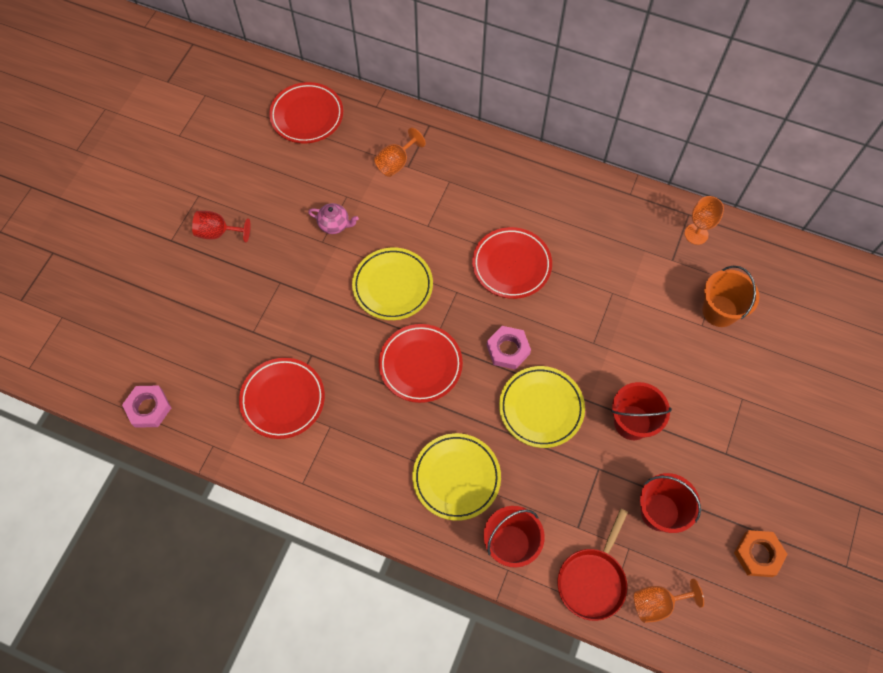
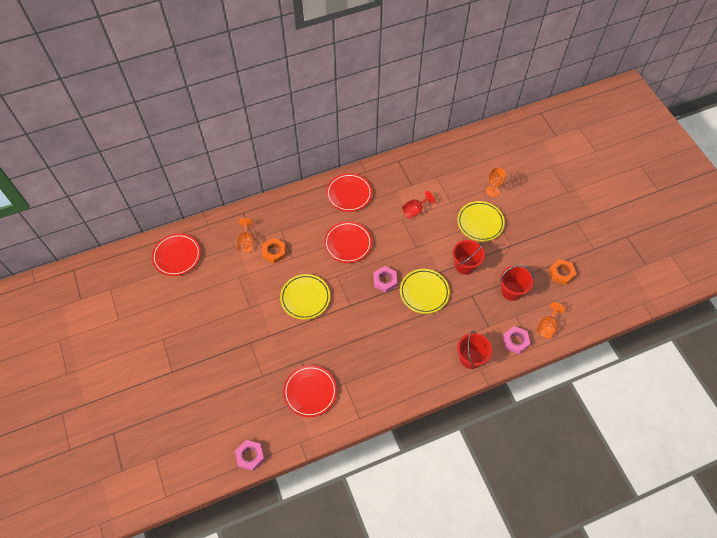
camera: 45 degrees left, 5 degrees down
red goblet [192,211,250,242] -> red goblet moved to [402,191,435,219]
pink teapot [308,203,359,234] -> none
red plate [379,324,463,403] -> red plate moved to [326,173,372,212]
yellow plate [413,433,501,521] -> yellow plate moved to [457,201,505,241]
red pan [557,509,628,621] -> pink nut [503,326,531,354]
orange goblet [684,196,724,245] -> orange goblet moved to [486,167,506,197]
orange bucket [702,266,759,327] -> none
none -> orange nut [262,238,286,264]

